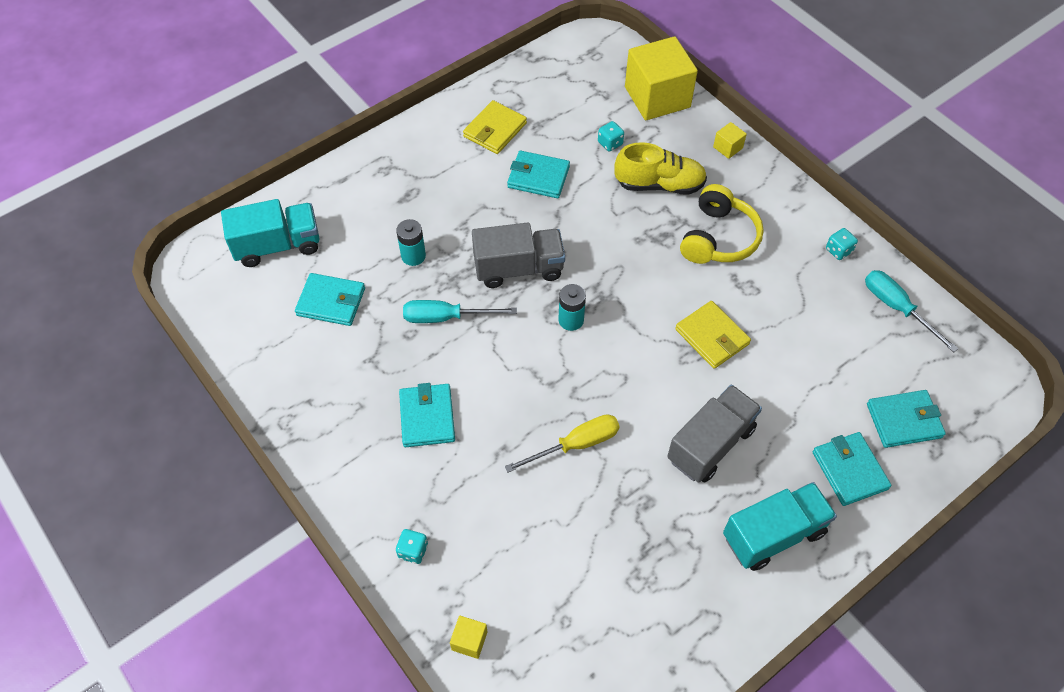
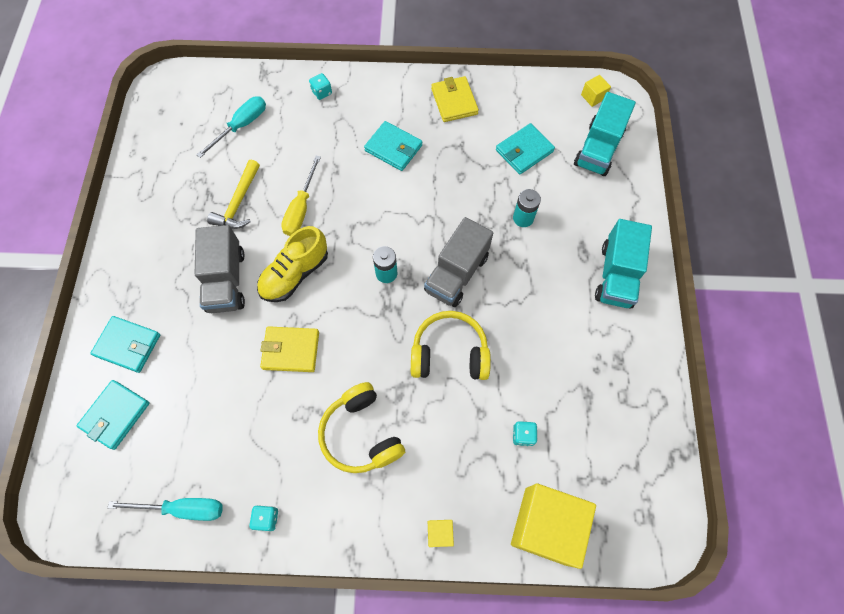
camera: 130 degrees right, 10 degrees up
turquoise screwdriver [403,300,517,323] -> turquoise screwdriver moved to [197,96,266,158]
yellow cube [450,616,487,659] -> yellow cube moved to [581,75,611,107]
yellow wallet [463,100,527,154] -> yellow wallet moved to [431,76,479,122]
turquoise wallet [507,151,570,198] -> none
yellow shoe [614,142,707,195] -> yellow shoe moved to [257,226,328,302]
turquoise truck [723,482,837,571] -> turquoise truck moved to [595,219,652,309]
none -> yellow hammer [207,160,260,229]
none -> yellow headphones [411,311,491,380]

